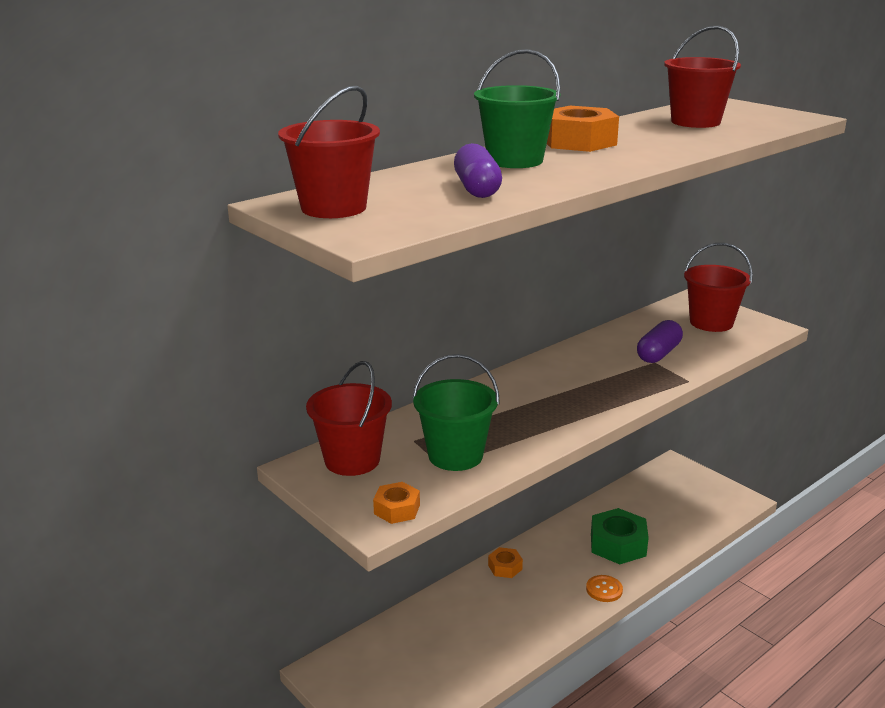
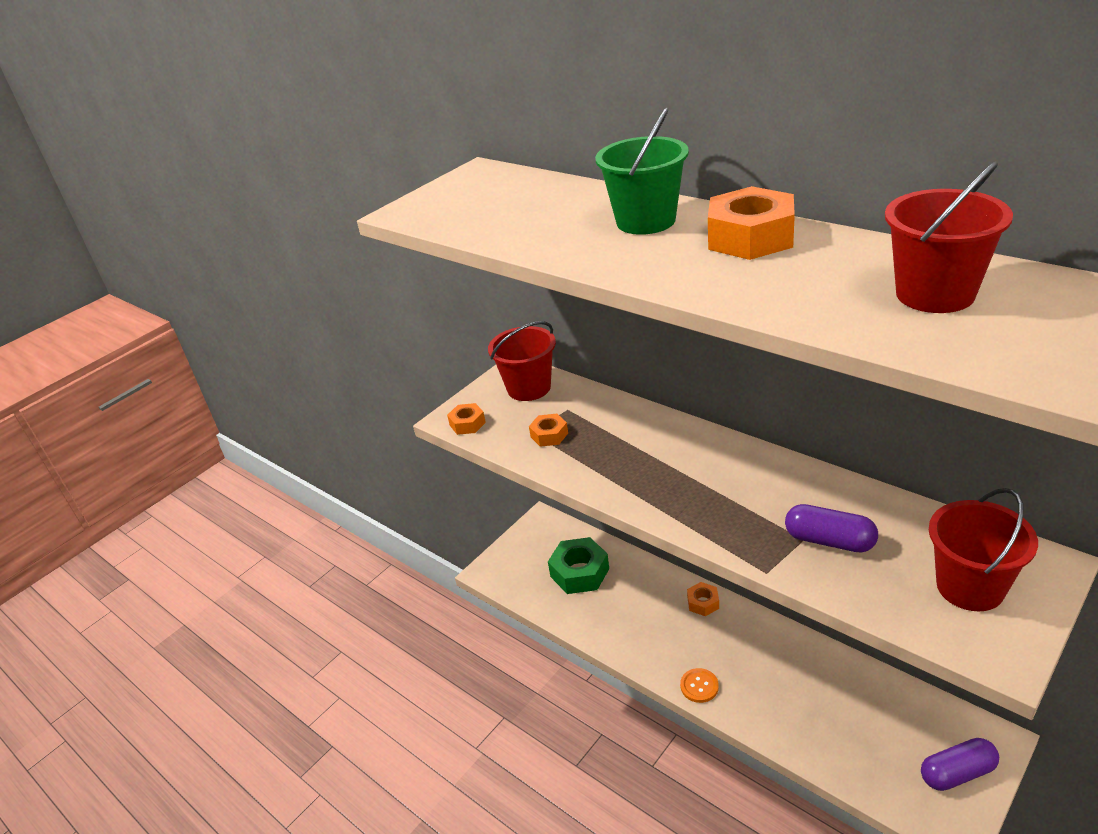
camera: 85 degrees right, 10 degrees up
red bucket [278,86,380,218] -> none
green bucket [412,354,500,471] -> orange nut [529,414,568,447]
purple capsule [454,143,502,198] -> purple capsule moved to [921,738,999,791]
green nut [591,508,649,564] -> green nut moved to [548,537,609,594]

